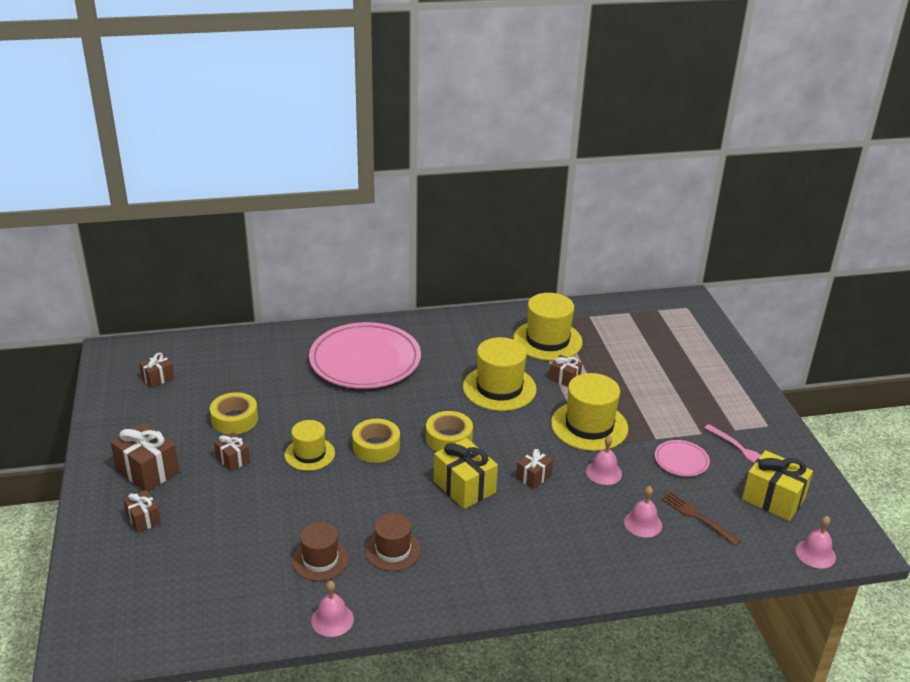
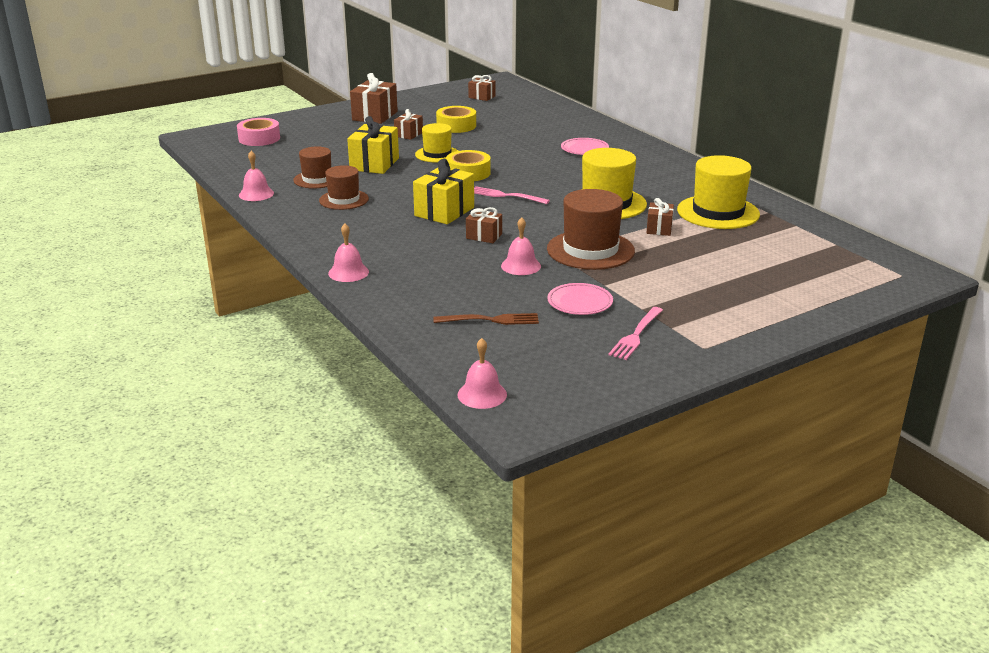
camera: 70 degrees right, 5 degrees down
brown gift [123,490,161,533] -> none
pink plate [309,322,421,389] -> pink plate [561,138,609,155], size x0.44
yellow tape [426,411,473,452] -> pink fork [474,186,550,204]
yellow hat [551,373,628,451] -> brown hat [547,189,635,270]
pink bell [624,486,662,537] -> pink bell moved to [328,224,369,282]
brown fork [661,491,741,545] -> brown fork turned 60 degrees clockwise [433,313,539,325]
yellow gift [742,450,813,521] -> yellow gift moved to [347,116,399,174]
none -> pink tape [237,118,280,146]

